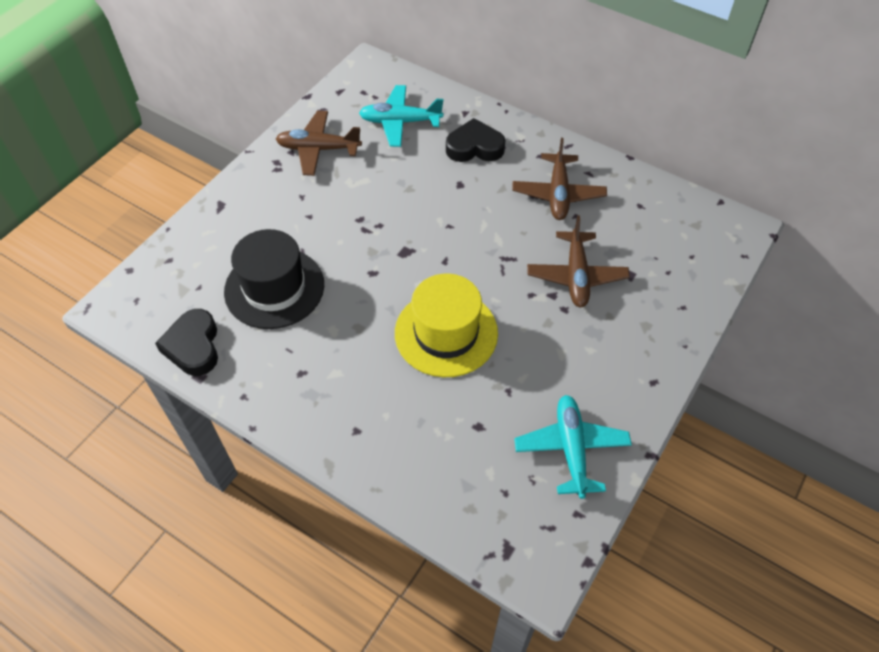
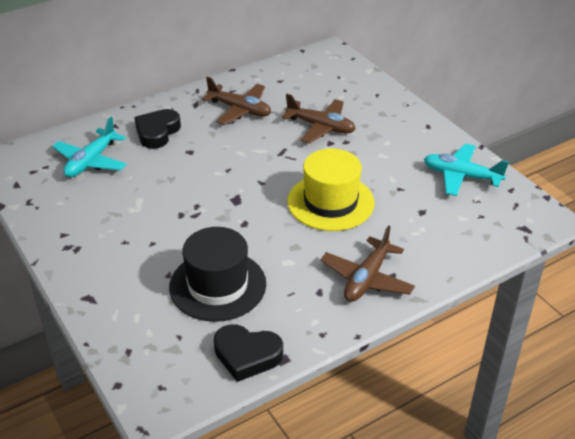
camera: 65 degrees left, 15 degrees down
brown plane [276,111,362,176] -> brown plane moved to [321,225,415,302]

